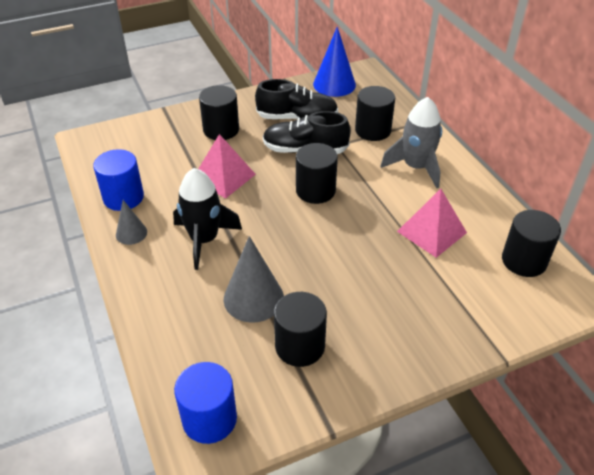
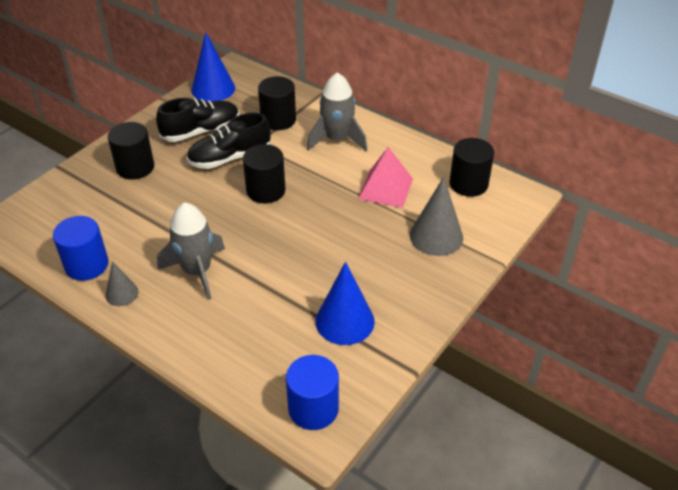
camera: 30 degrees left, 0 degrees up
black rocket [173,168,242,270] -> grey rocket [157,202,225,300]
pink pyramid [198,134,256,198] -> none
grey cone [224,236,284,323] -> grey cone moved to [410,177,463,256]
black cylinder [274,292,327,367] -> blue cone [315,262,375,345]

